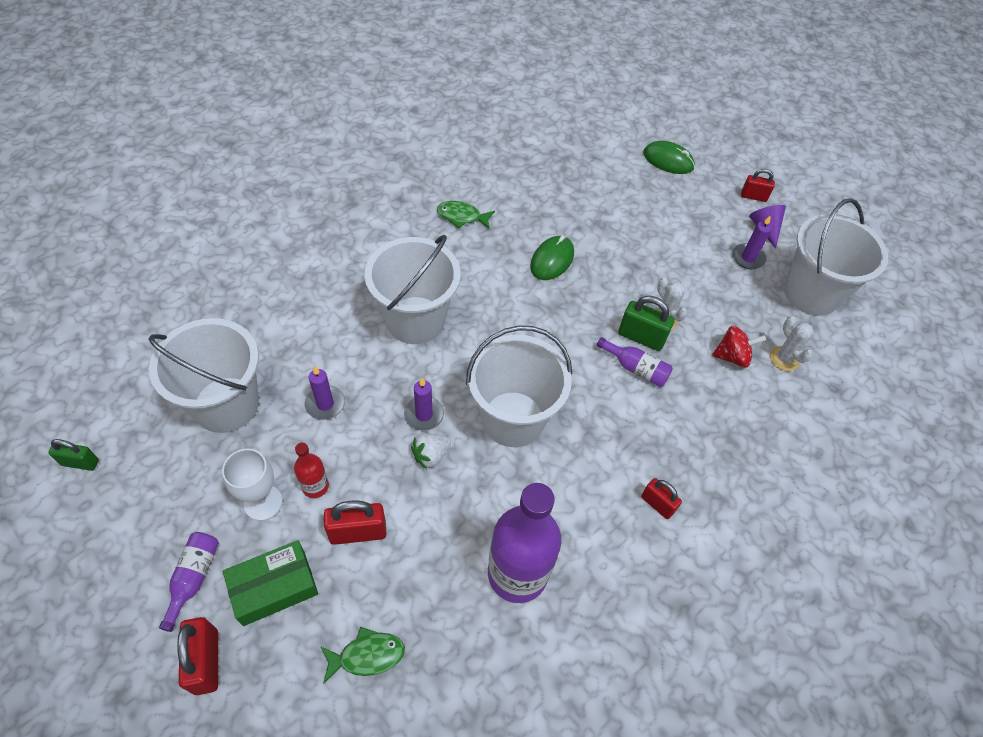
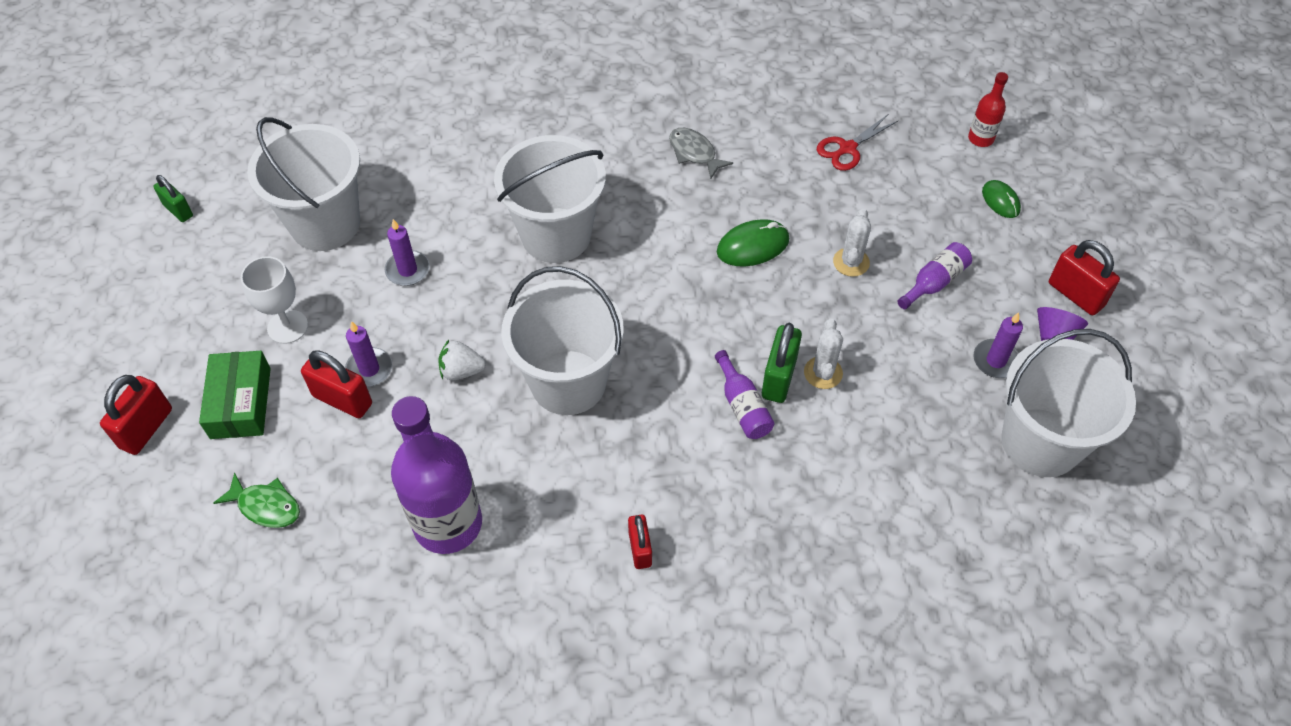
camera: 40 degrees right, 0 degrees up
purple bottle [159,532,219,632] -> purple bottle moved to [897,242,972,309]
green box [223,540,318,626] -> green box turned 75 degrees clockwise [199,351,271,439]
red bottle [294,443,329,498] -> red bottle moved to [968,72,1008,147]
purple candle [404,378,444,431] -> purple candle moved to [345,321,392,387]
green fish [437,201,495,229] -> grey fish [669,128,733,179]
green padlock [618,296,675,351] -> green padlock turned 45 degrees clockwise [762,323,802,403]
green mouse [643,141,695,174] -> green mouse [982,180,1021,218], size x0.66
red spinning top [712,326,766,368] -> none
red padlock [741,169,775,202] -> red padlock [1049,240,1120,315], size x1.52
white cactus [770,316,813,371] -> white cactus moved to [833,208,871,277]
none -> red scissors [817,115,898,171]

